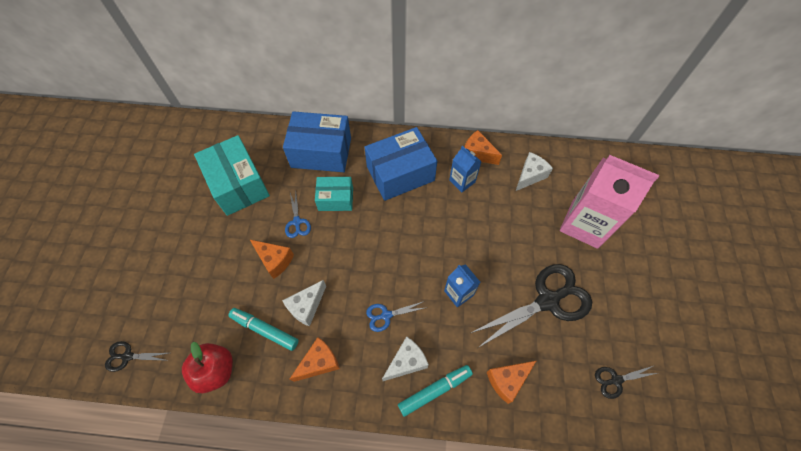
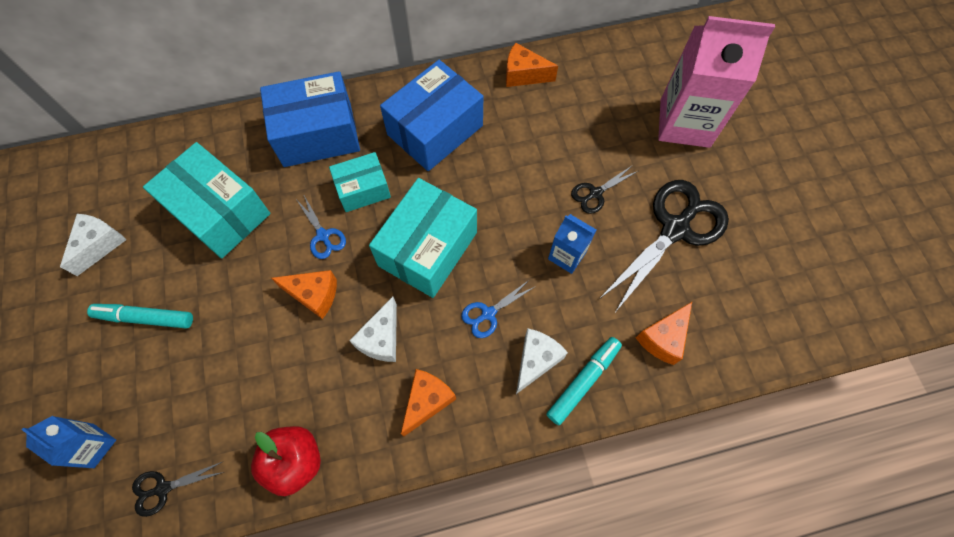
camera: 20 degrees left, 5 degrees up
turquoise marker [228,308,299,351] -> turquoise marker moved to [87,304,193,329]
blue carton [449,146,482,192] -> blue carton moved to [22,416,116,468]
white cheese [516,152,553,191] -> white cheese moved to [60,214,127,276]
black scissors [595,366,657,399] -> black scissors moved to [571,165,638,214]
none -> turquoise box [369,178,477,298]

